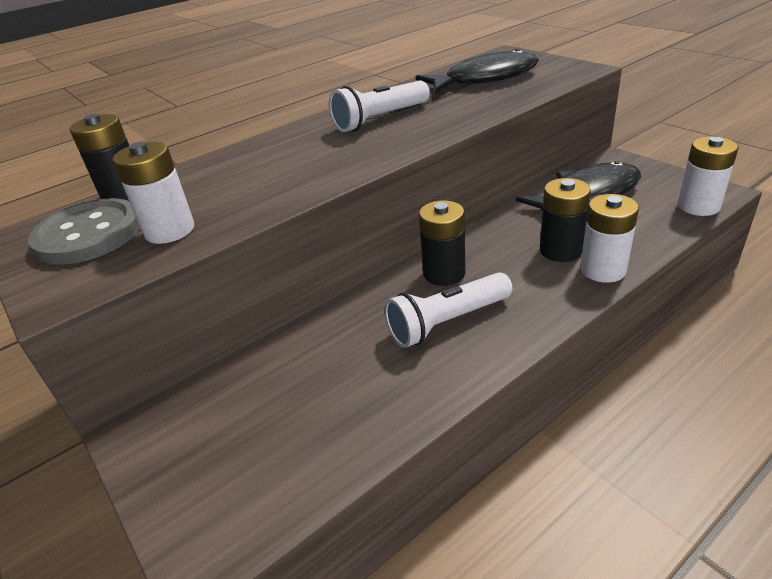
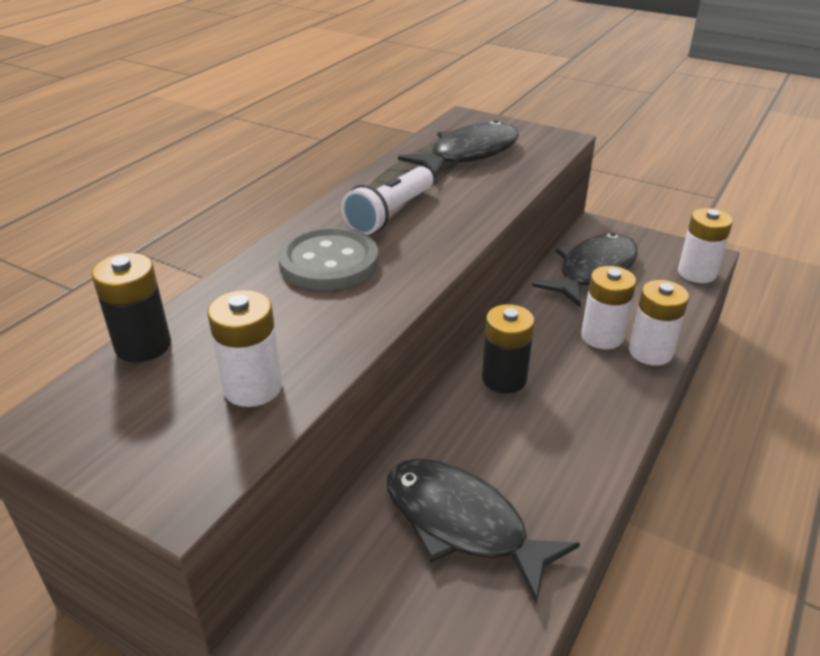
camera: 25 degrees left, 0 degrees up
grey button [28,198,140,264] -> grey button moved to [278,227,378,290]
white flashlight [384,272,512,348] -> none
black battery [540,178,591,262] -> white battery [581,266,636,349]
none -> black fish [386,459,580,604]

